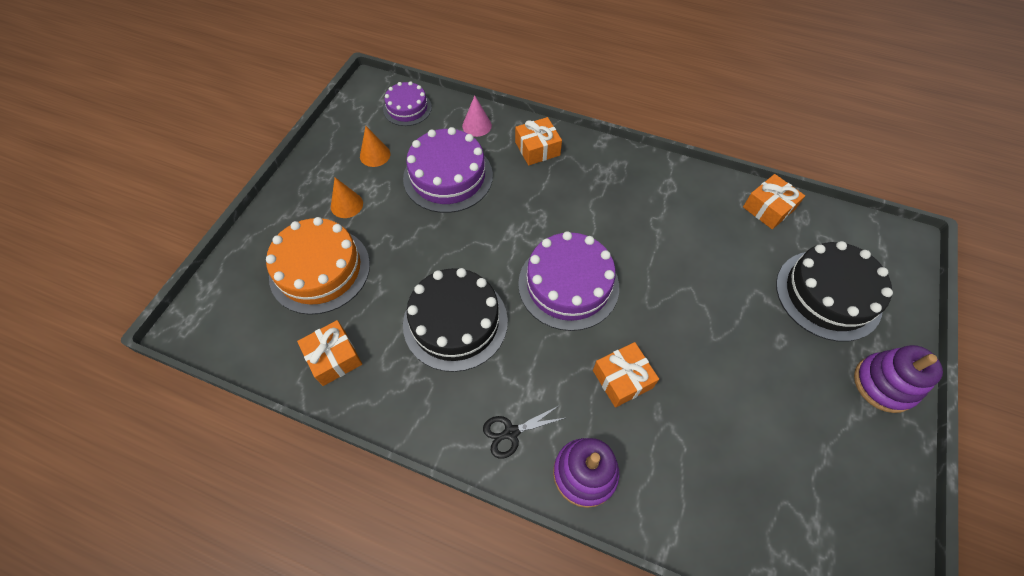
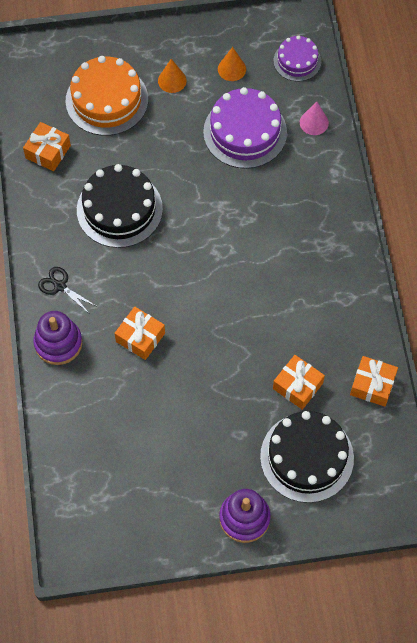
camera: 60 degrees right, 5 degrees up
orange gift [515,117,562,166] -> orange gift moved to [273,355,325,410]
purple cake [518,231,619,331] -> none

